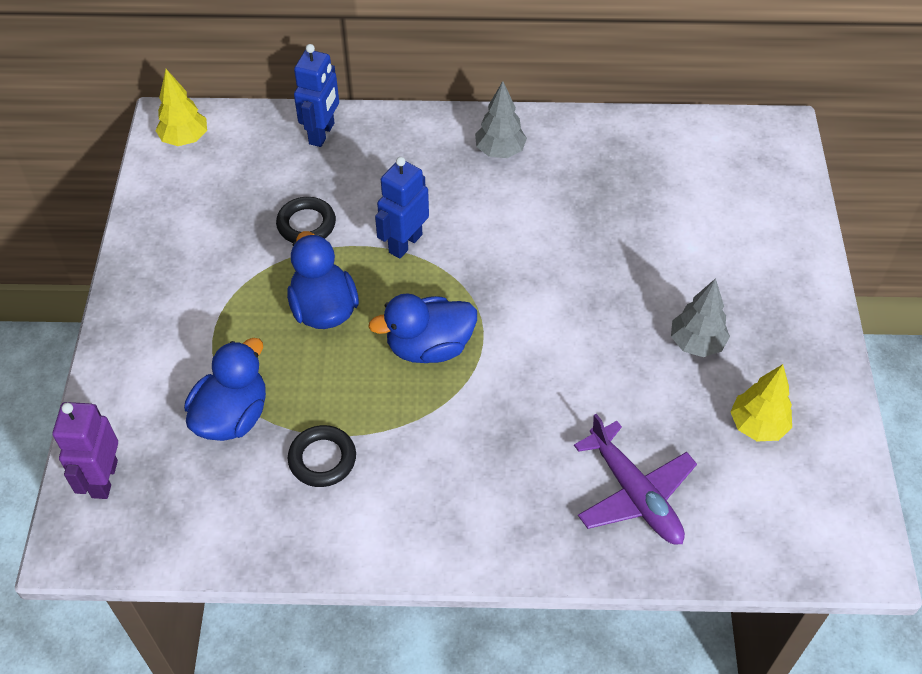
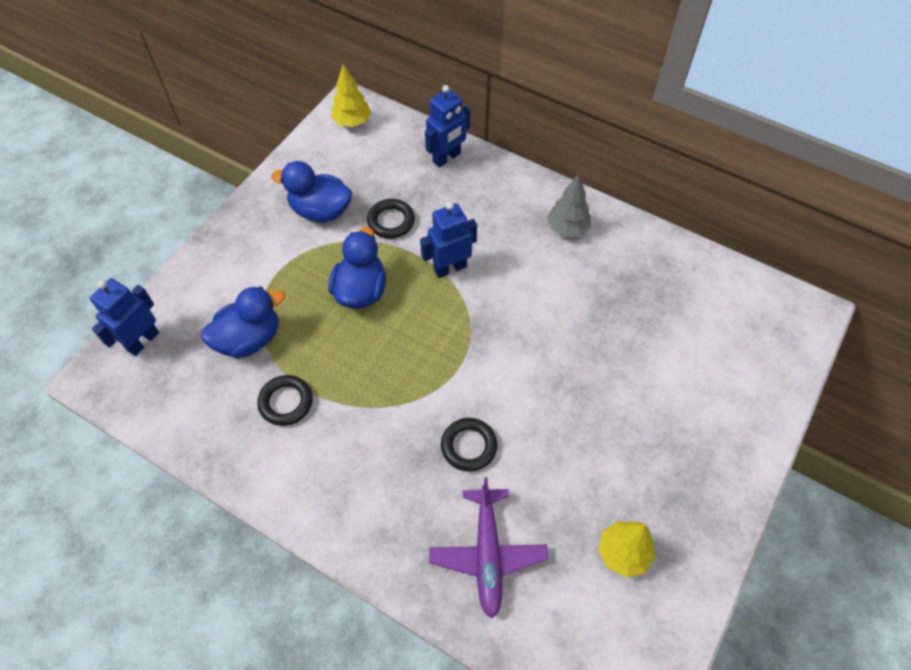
camera: 30 degrees right, 5 degrees up
purple robot [53,402,118,499] -> blue robot [90,278,159,356]
blue duck [368,294,477,363] -> blue duck moved to [271,161,352,223]
grey tree [671,278,730,357] -> none
none -> black ring [441,418,497,472]

